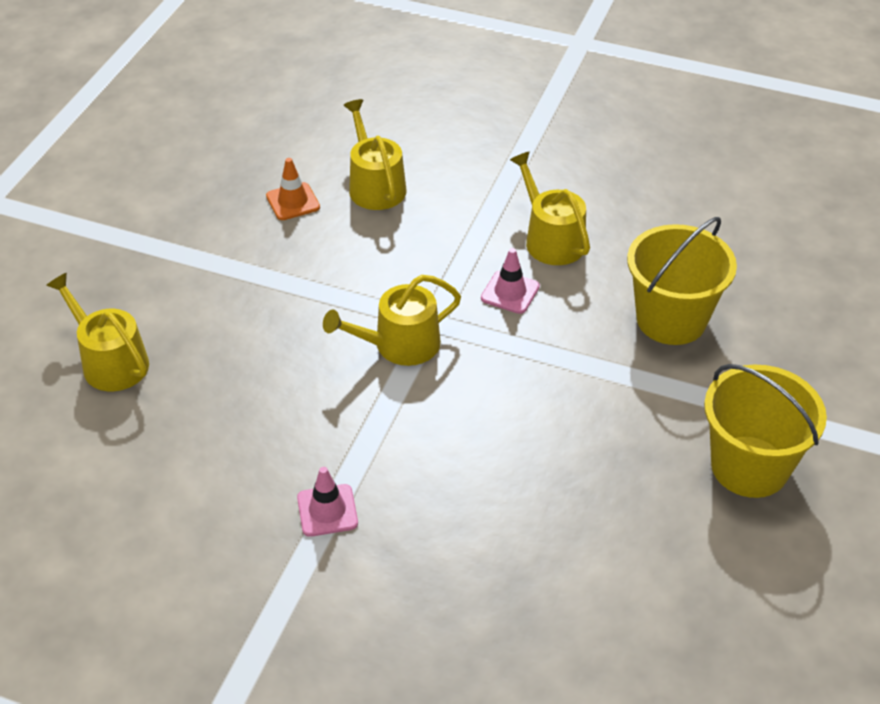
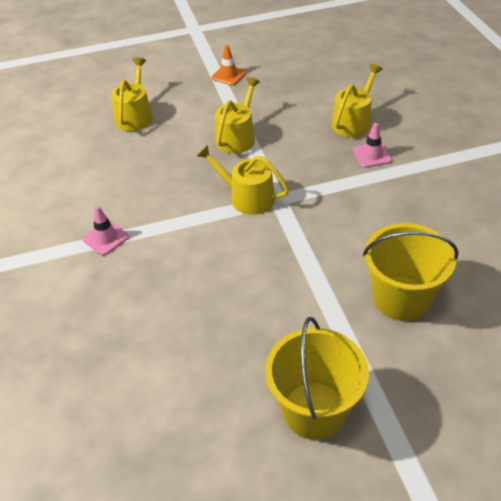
camera: 55 degrees right, 0 degrees up
orange traffic cone [266,158,320,220] -> orange traffic cone moved to [211,45,246,85]
pink traffic cone [481,248,540,314] -> pink traffic cone moved to [353,123,392,168]
yellow watering can [510,151,590,265] -> yellow watering can moved to [215,77,260,154]

